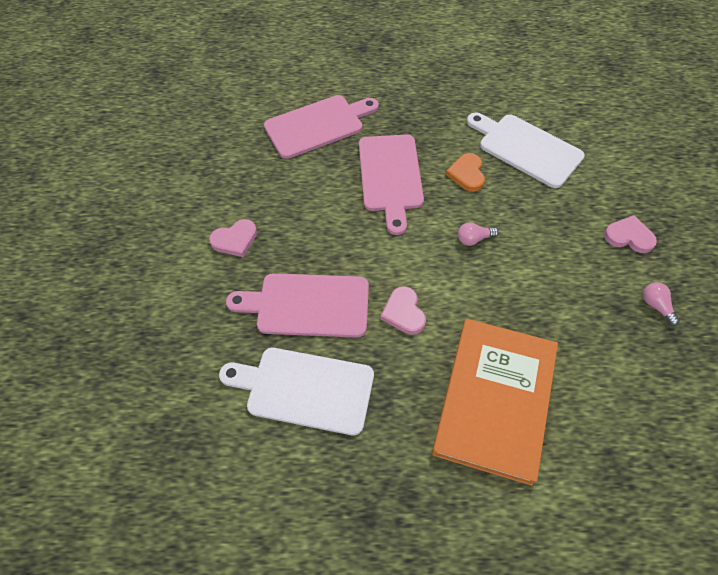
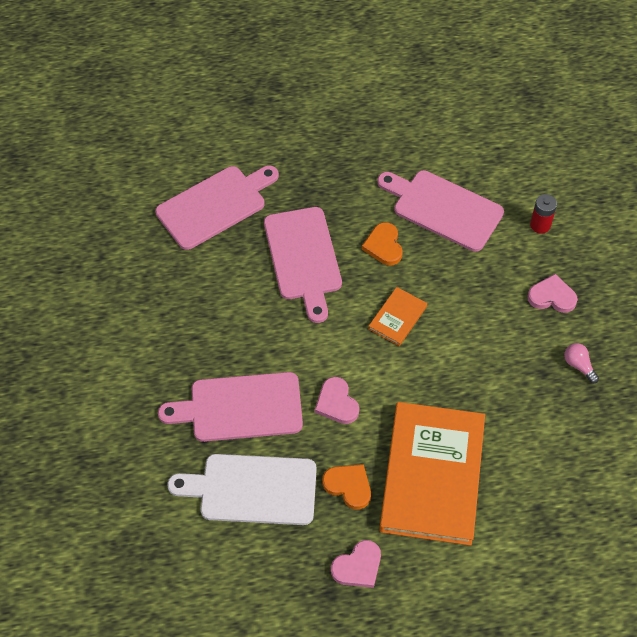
camera: 10 degrees left, 0 degrees up
pink heart [209,219,257,257] -> pink heart moved to [331,540,381,588]
pink light bulb [458,222,498,246] -> orange book [369,287,427,346]
white cutting board [467,113,585,188] -> pink cutting board [377,170,504,252]
none -> orange heart [322,464,371,510]
none -> red battery [530,194,557,234]

